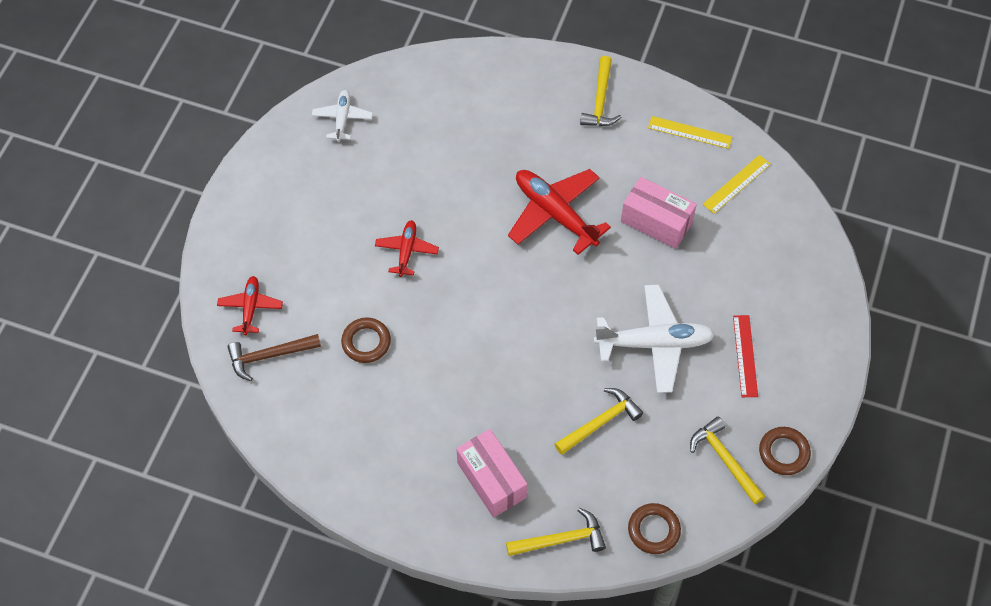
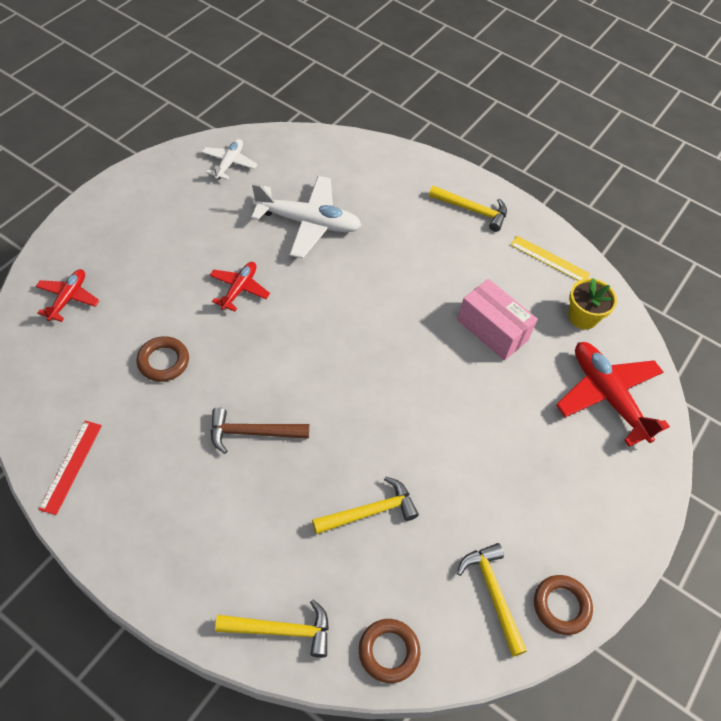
camera: 10 degrees right, 5 degrees down
brown hammer [227,334,321,381] -> brown hammer moved to [211,408,309,454]
pink box [457,429,527,518] -> none
red plane [508,169,611,255] -> red plane moved to [556,342,670,447]
yellow hammer [580,56,621,126] -> yellow hammer turned 90 degrees counterclockwise [429,185,507,232]
white plane [594,285,715,393] -> white plane moved to [251,176,362,258]
yellow ruler [703,155,771,214] -> yellow flower pot [568,278,617,329]
red ruler [733,315,758,397] -> red ruler moved to [38,421,102,515]

